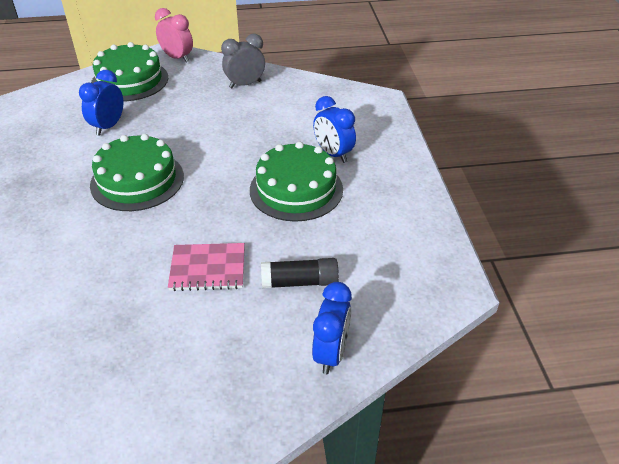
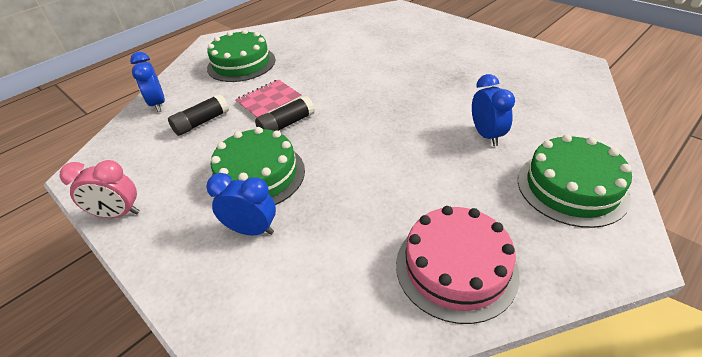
camera: 145 degrees right, 0 degrees up
green cake [90,134,184,211] -> green cake moved to [207,29,275,82]
pink clock [155,8,193,63] -> pink clock moved to [59,160,140,218]
grey clock [221,34,265,89] -> pink cake [396,206,520,324]
none -> black glue stick [255,96,315,131]

